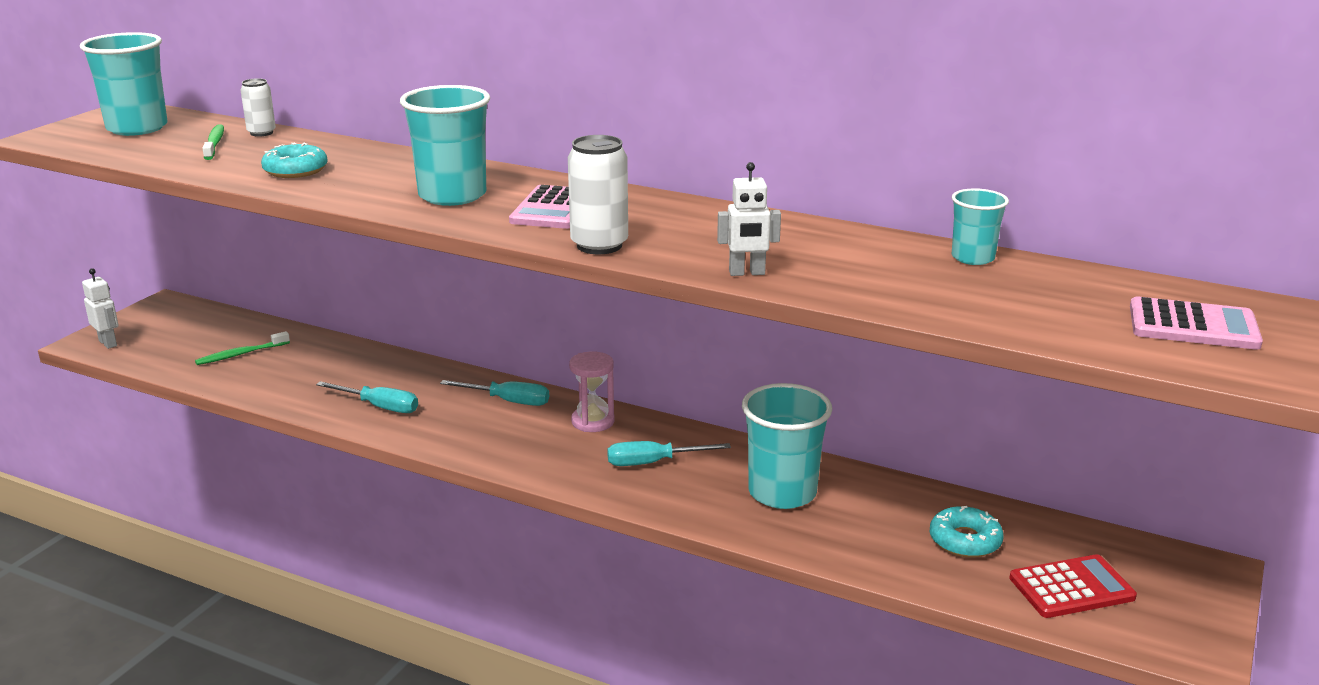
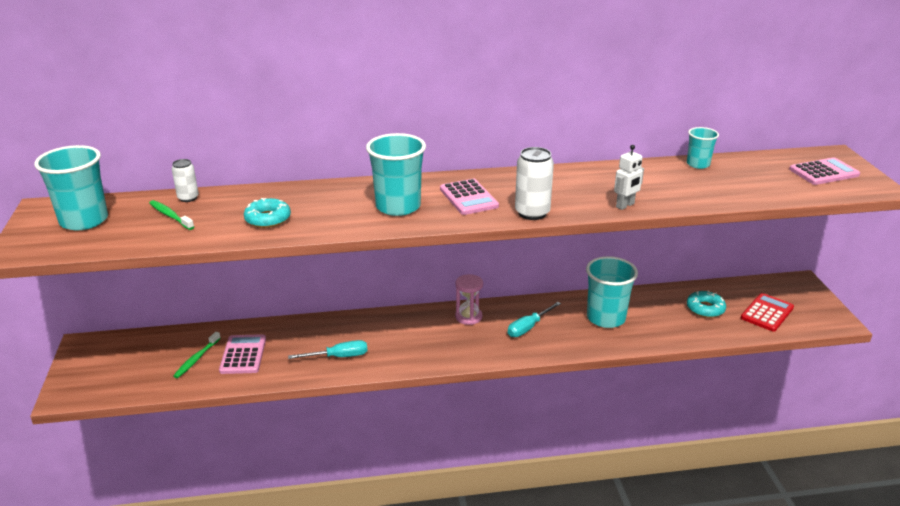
camera: 35 degrees left, 5 degrees up
white robot [82,268,119,349] -> none
turquoise screwdriver [440,380,549,406] -> none
none -> pink calculator [219,334,266,374]

